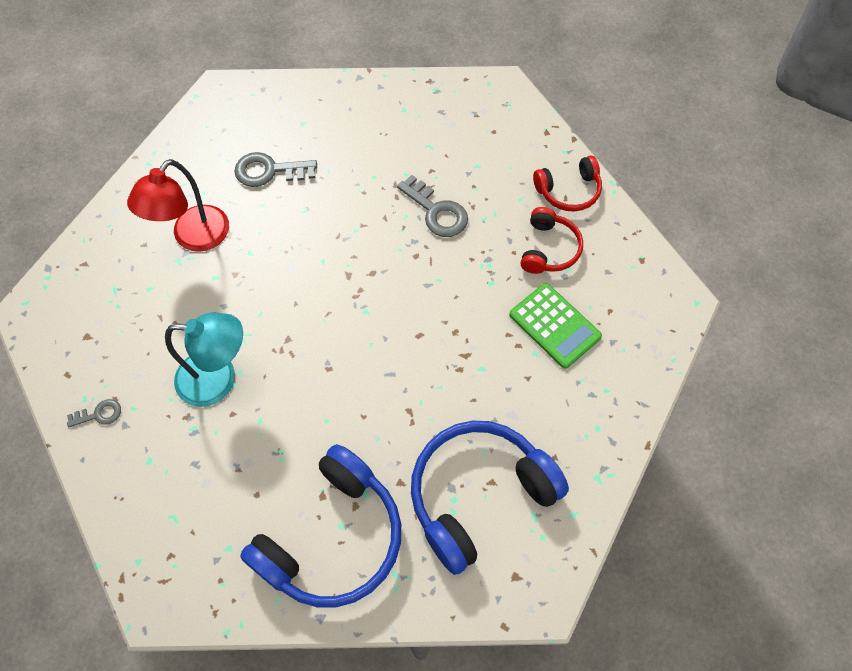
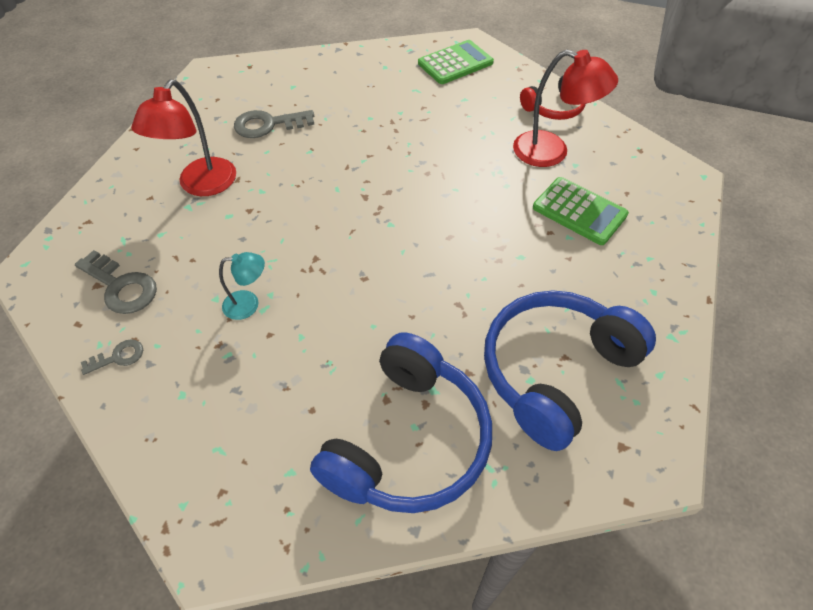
camera: 10 degrees left, 10 degrees down
turquoise lamp [165,313,243,407] -> turquoise lamp [219,252,265,320], size x0.55
grey key [397,175,468,237] -> grey key moved to [75,250,157,314]
red headphones [521,207,583,274] -> red lamp [513,50,618,167]
none -> green calculator [418,40,494,84]

